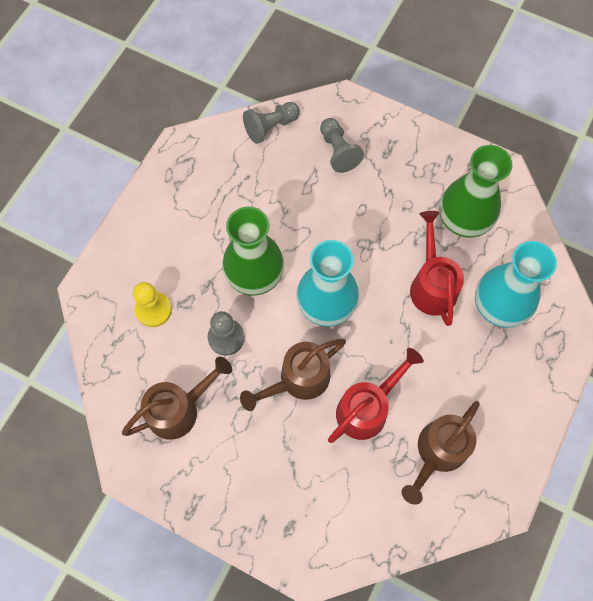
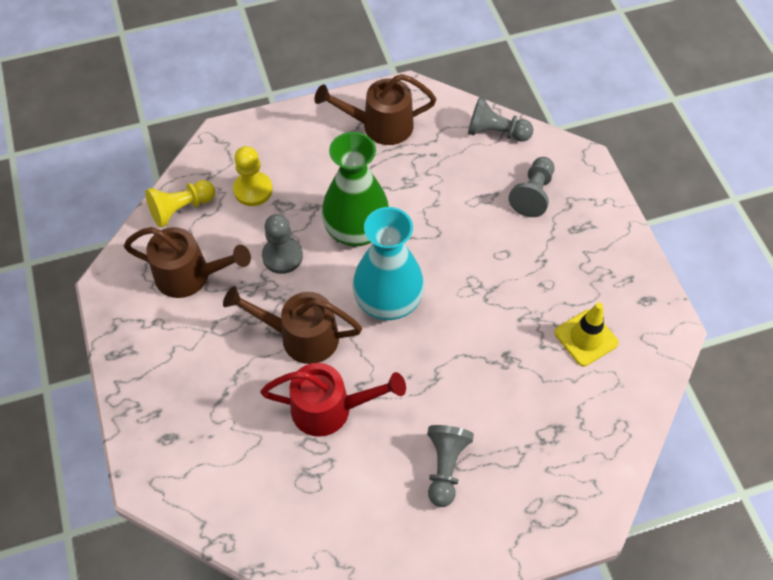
camera: 45 degrees right, 10 degrees down
brown watering can [401,401,480,505] -> brown watering can moved to [314,74,437,145]
red watering can [410,211,464,326] -> none
green vase [439,145,512,238] -> yellow traffic cone [555,302,619,366]
turquoise vase [475,241,557,328] -> none
none -> yellow pawn [145,180,215,228]
none -> grey pawn [427,425,474,507]

